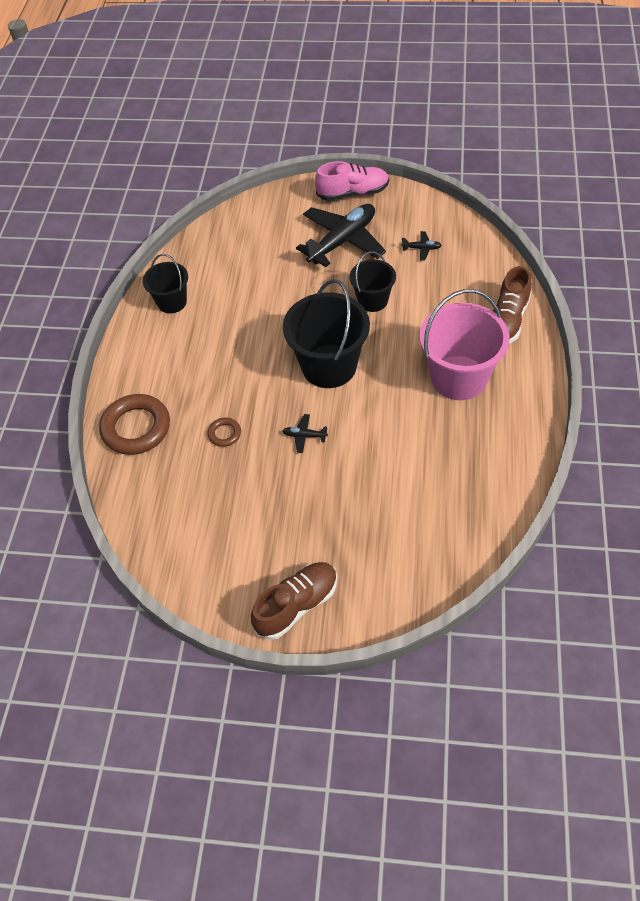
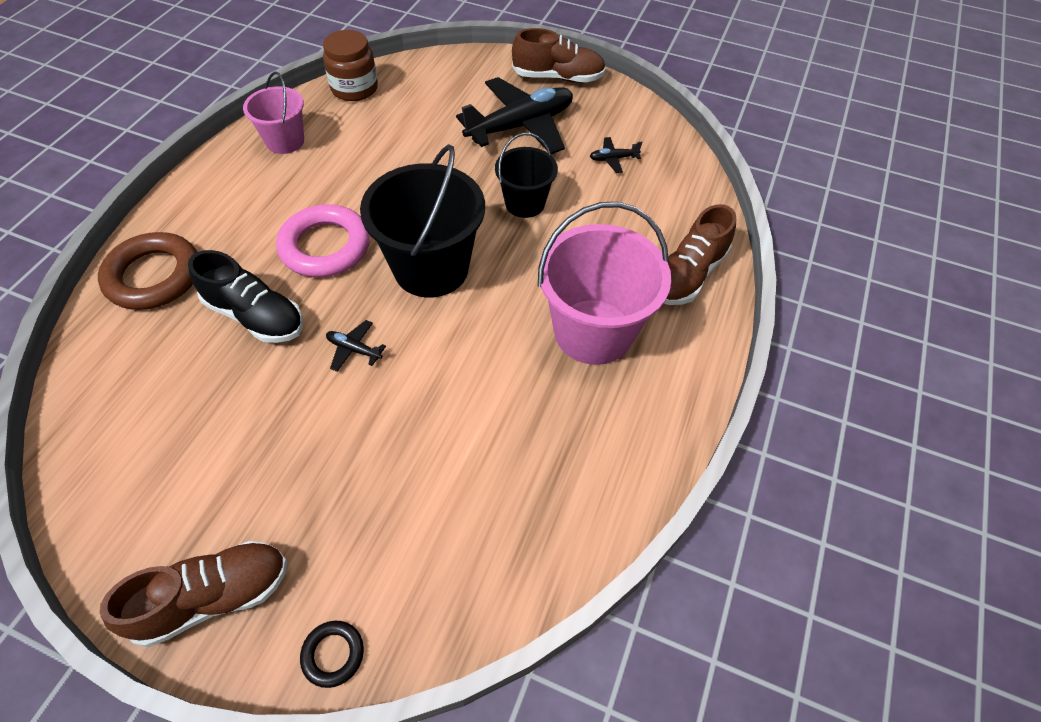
camera: 10 degrees right, 0 degrees up
black bucket [143,254,188,313] -> pink bucket [243,72,304,154]
brown ring [207,417,241,447] -> black shoe [188,250,303,343]
pink shoe [315,161,389,201] -> brown shoe [512,28,606,83]
black plane [401,231,442,260] -> black plane turned 150 degrees clockwise [590,137,642,173]
none -> pink ring [276,204,370,277]
none -> black ring [300,621,364,688]
none -> brown jar [323,30,378,101]

